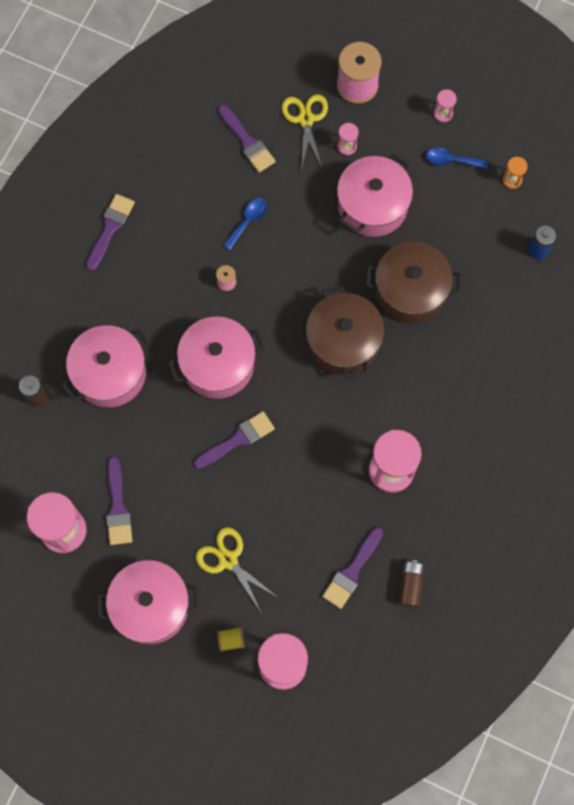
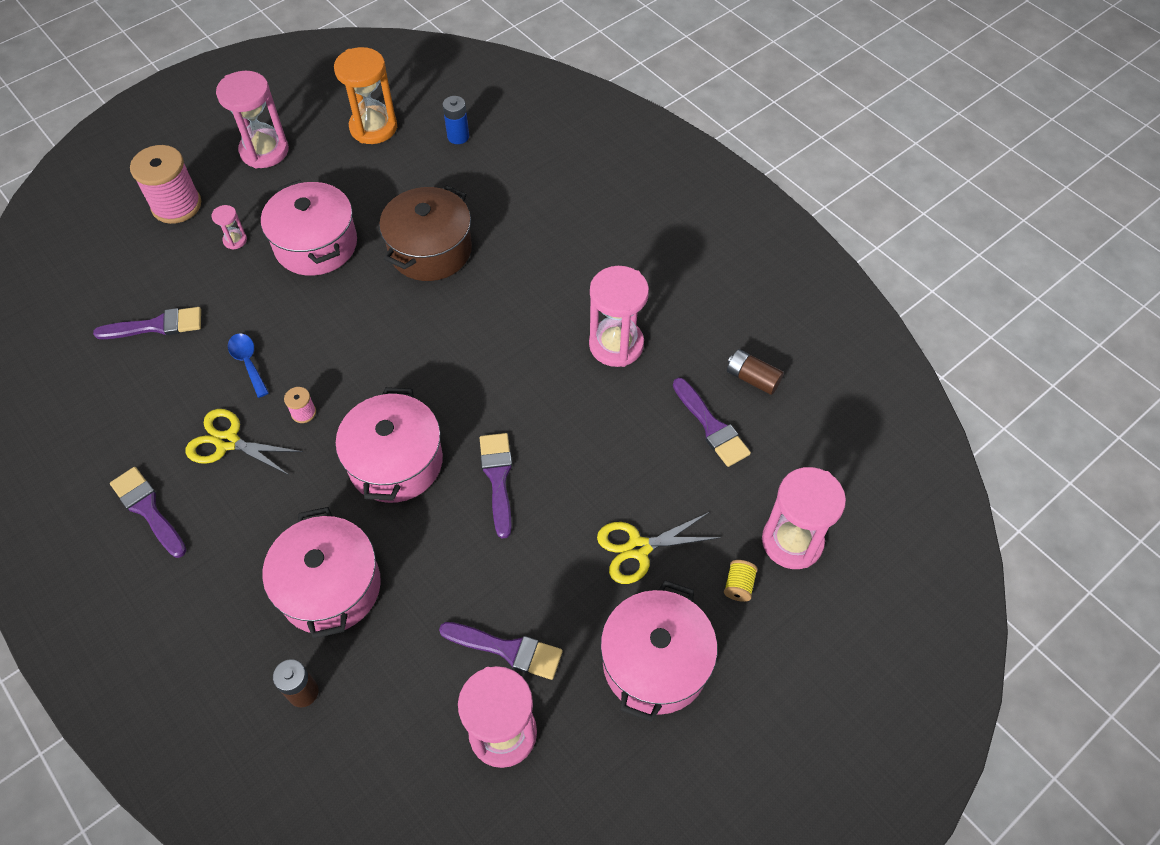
camera: 65 degrees left, 15 degrees down
yellow scissors [282,94,328,170] -> yellow scissors moved to [185,409,303,475]
brown pot [306,285,384,379] -> none
blue spoon [426,148,488,169] -> none
pink hourglass [434,89,457,122] -> pink hourglass [216,71,289,168], size x2.18
orange hourglass [502,157,528,189] -> orange hourglass [334,47,397,144], size x2.18

